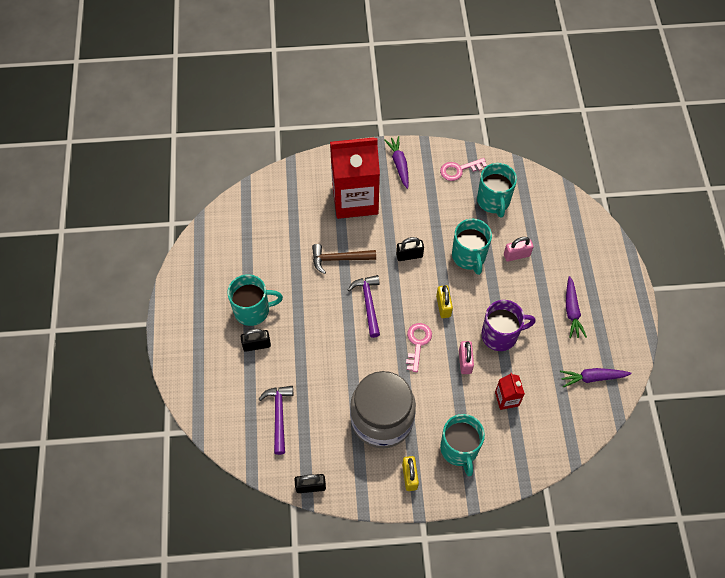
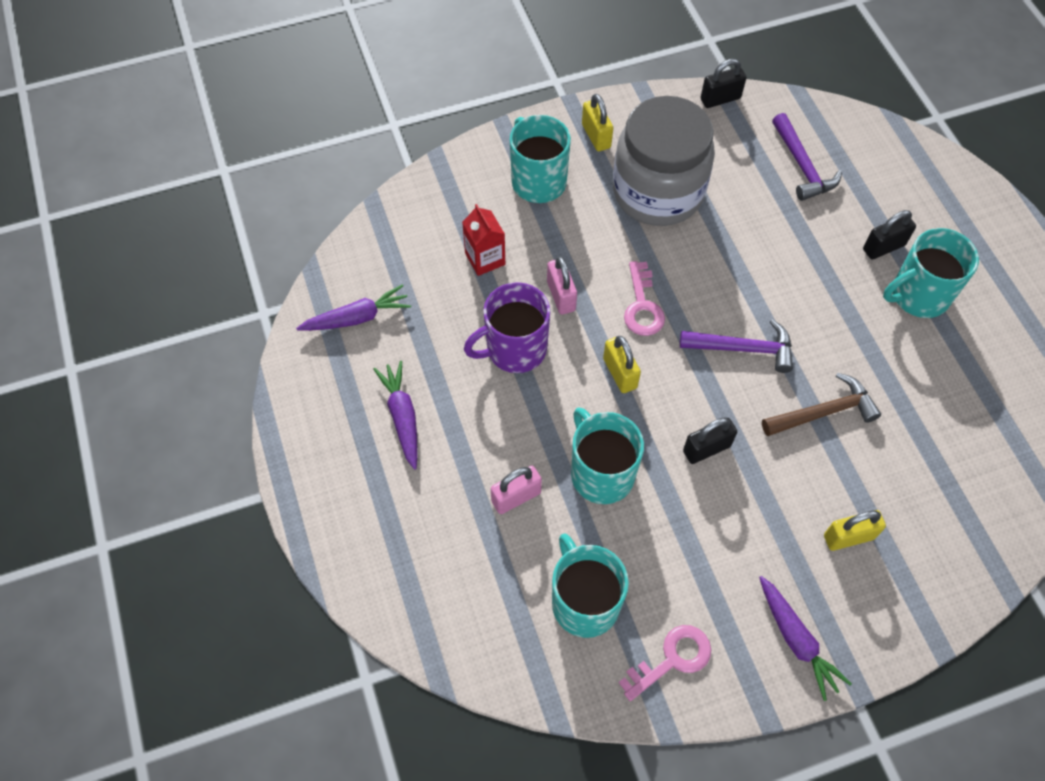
camera: 165 degrees right, 0 degrees up
red carton [330,137,380,219] -> yellow padlock [824,510,886,551]
purple hammer [348,275,380,338] -> purple hammer turned 60 degrees counterclockwise [680,319,793,373]

